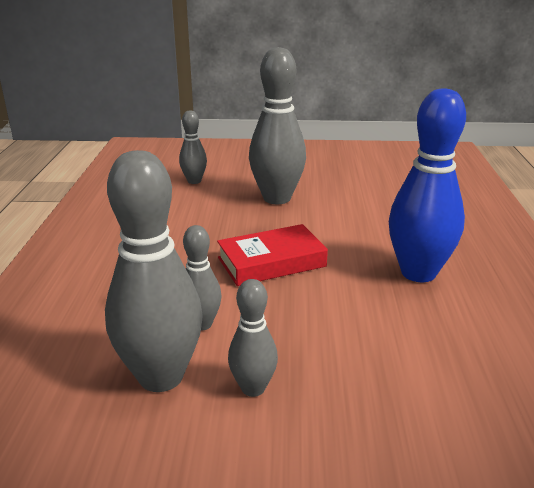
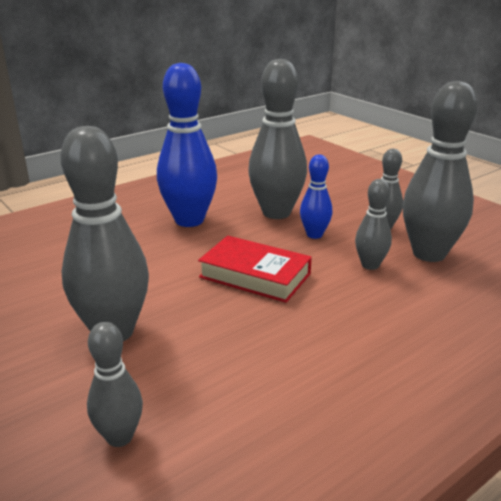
camera: 130 degrees left, 0 degrees up
none -> grey bowling pin [248,59,307,219]
none -> blue bowling pin [300,155,332,239]

